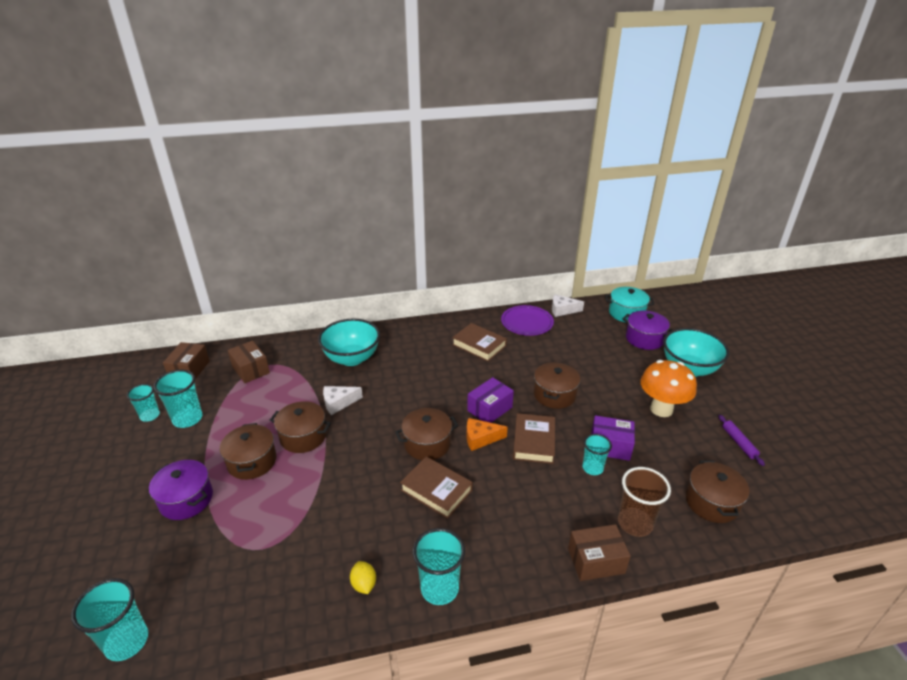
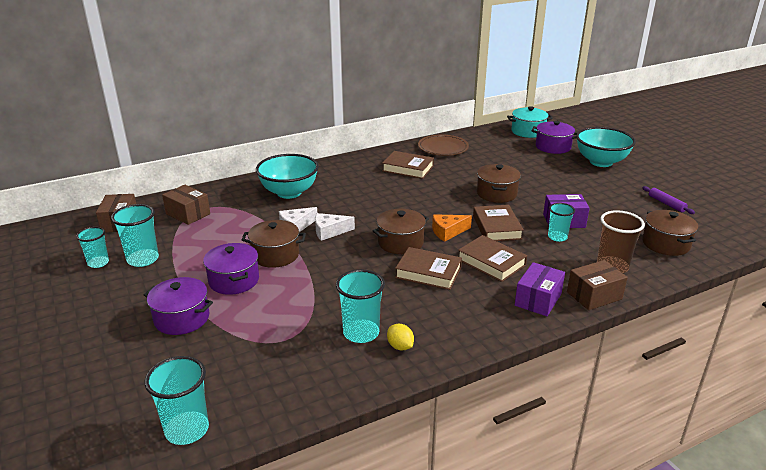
camera: 15 degrees left, 5 degrees down
brown pot [220,423,277,480] -> purple pot [203,243,259,295]
turquoise cup [413,528,465,605] -> turquoise cup moved to [336,269,385,343]
purple box [467,377,514,423] -> purple box moved to [515,262,565,316]
purple plate [501,305,554,336] -> brown plate [418,135,469,156]
white cheese [552,294,584,317] -> white cheese moved to [315,213,355,241]
orange mushroom [640,360,697,417] -> none
none -> brown book [458,235,527,282]

